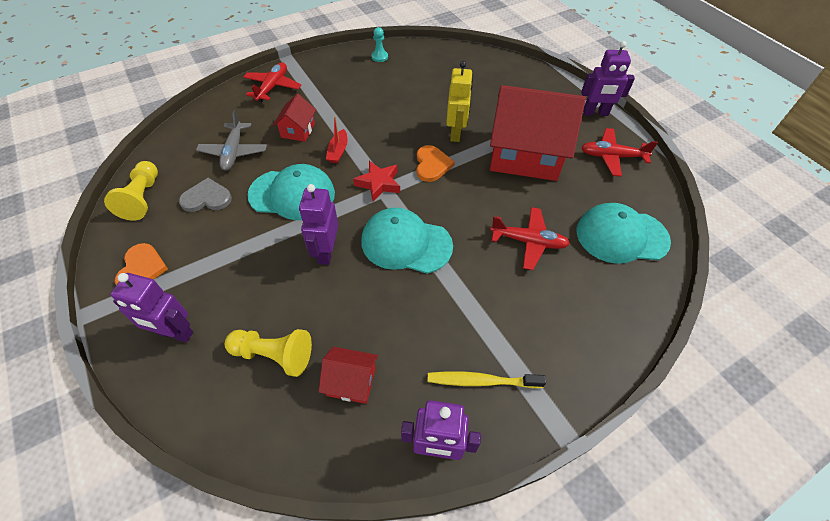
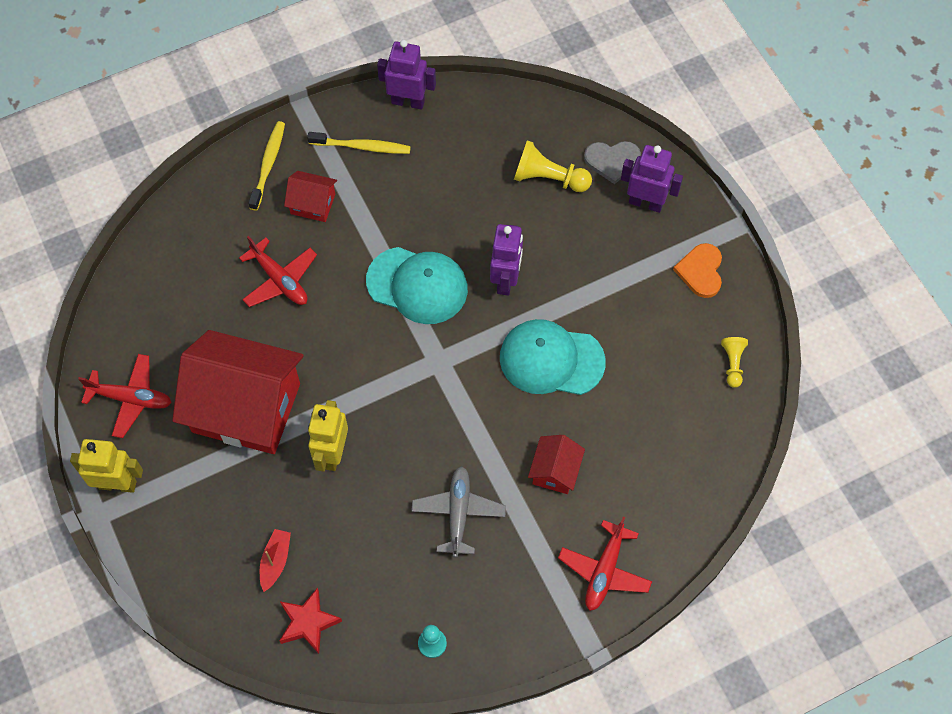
camera: 175 degrees left, 10 degrees up
yellow pawn [104,161,158,221] -> yellow pawn [721,337,748,388], size x0.61
grey heart [179,178,232,212] -> grey heart moved to [584,141,641,184]
grey plane [196,110,267,171] -> grey plane moved to [411,466,506,558]
red house [319,347,378,404] -> red house moved to [284,171,337,222]
red boat [326,116,347,163] -> red boat moved to [260,529,291,592]
red star [353,161,400,202] -> red star moved to [279,588,342,654]
orange heart [417,145,455,182] -> none
red plane [490,207,570,270] -> red plane turned 150 degrees counterclockwise [239,236,317,307]
turquoise cap [577,203,671,264] -> none
purple robot [581,41,635,116] -> yellow robot [70,439,143,493]
none -> yellow toothbrush [248,121,285,211]

